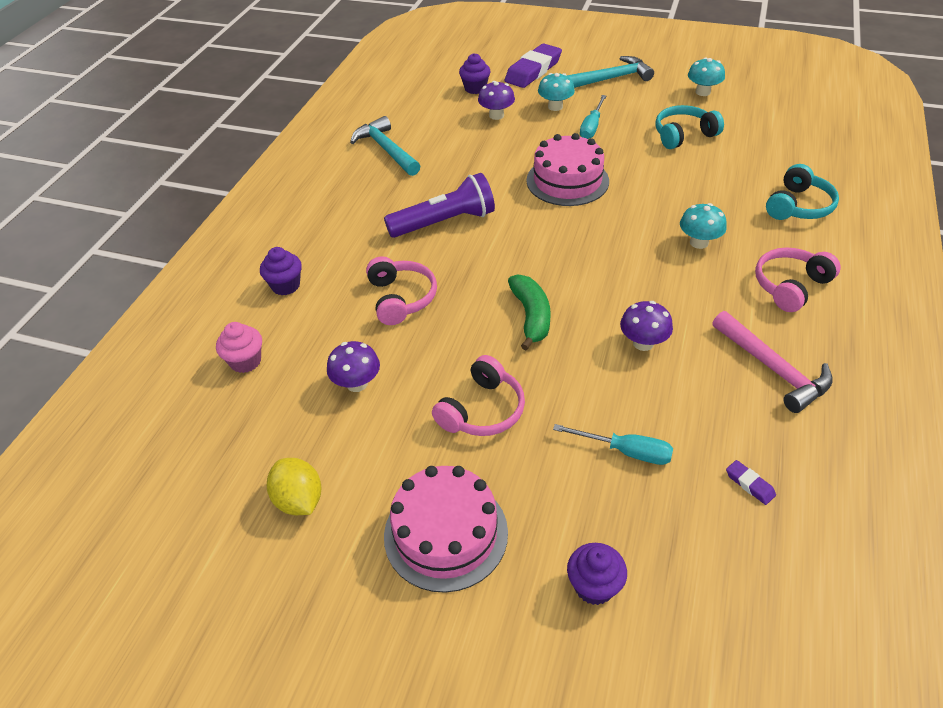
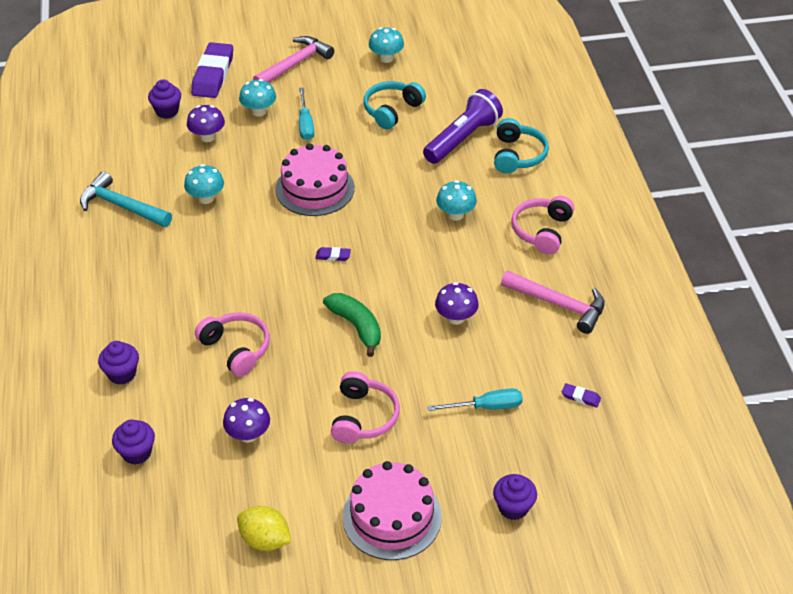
camera: 30 degrees left, 0 degrees up
pink cupcake [216,322,262,373] -> purple cupcake [112,420,155,465]
purple flashlight [384,173,495,238] -> purple flashlight moved to [423,89,503,164]
turquoise hammer [567,56,654,88] -> pink hammer [253,36,334,83]
none -> turquoise mushroom [184,164,224,204]
none -> purple eraser [316,247,351,261]

